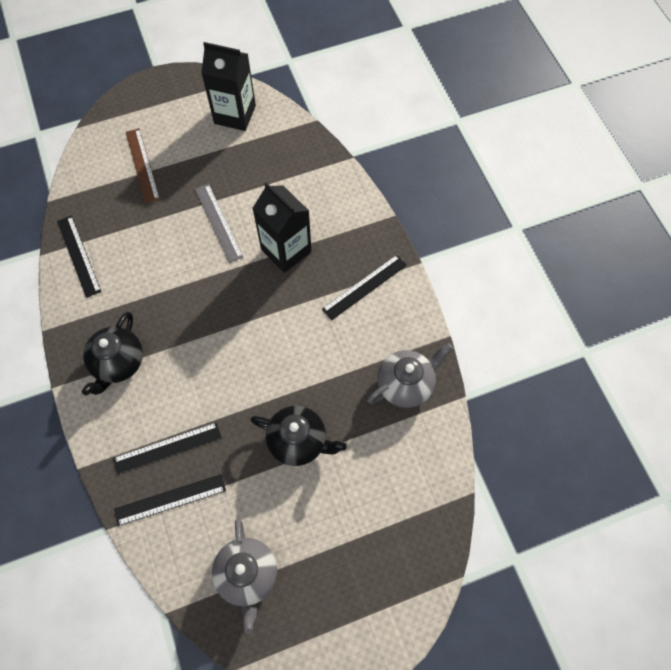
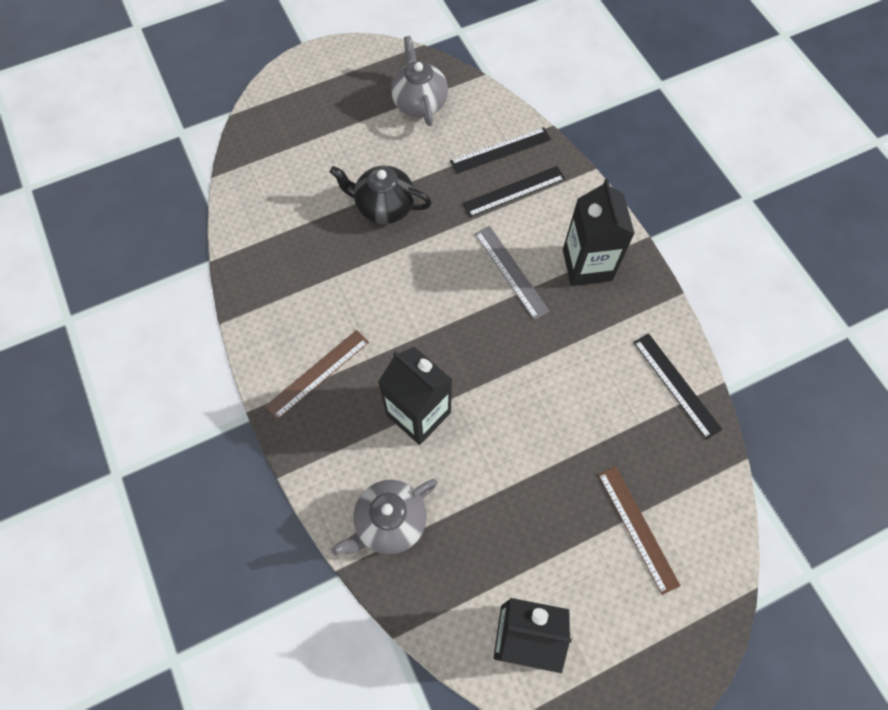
camera: 175 degrees right, 0 degrees up
black teapot [82,312,143,395] -> black carton [563,179,635,286]
grey ruler [195,184,243,263] -> grey ruler moved to [475,226,550,320]
black ruler [322,255,407,320] -> brown ruler [265,330,369,420]
grey teapot [367,343,453,408] -> grey teapot moved to [331,479,437,556]

